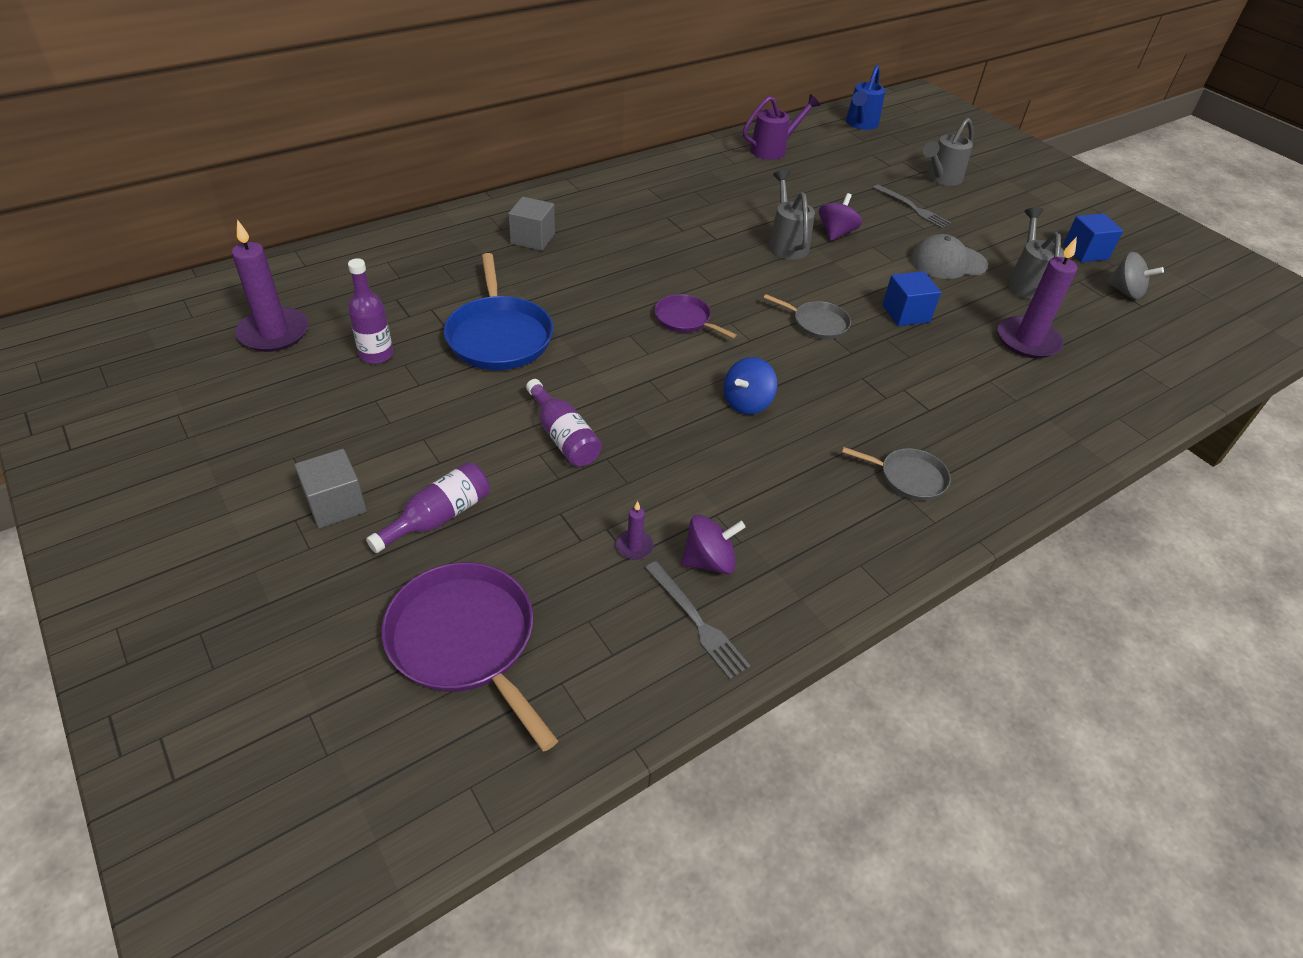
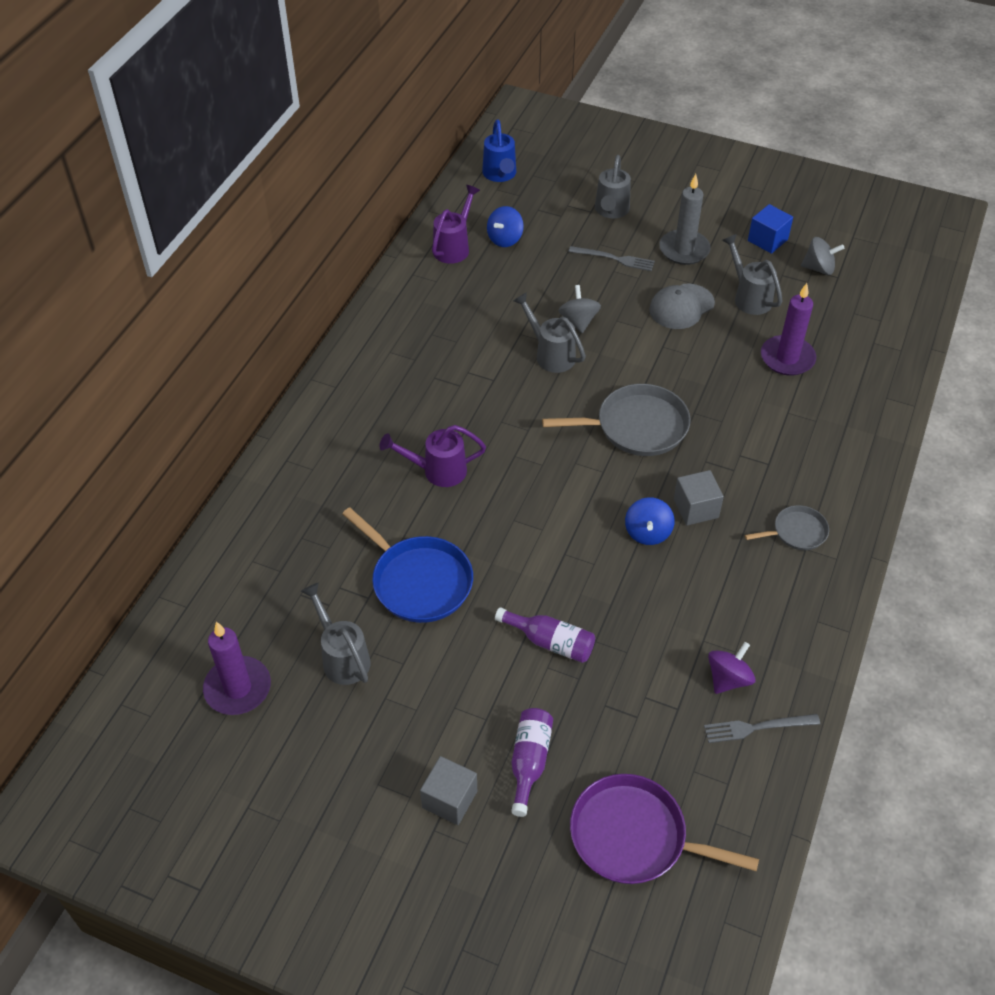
camera: 30 degrees left, 5 degrees up
purple bottle [348,258,393,364] -> grey watering can [301,583,371,685]
grey cube [508,197,555,251] -> grey cube moved to [674,470,724,525]
purple candle [616,501,654,560] -> none
grey fork [645,561,751,679] -> grey fork turned 150 degrees clockwise [704,714,820,743]
purple pan [655,294,736,338] -> none
grey pan [764,294,851,339] -> grey pan [542,384,691,456], size x1.81
purple spinning top [819,193,862,241] -> grey spinning top [558,285,601,333]
blue cube [882,271,941,326] -> none
none -> purple watering can [379,425,486,487]
none -> blue spinning top [487,206,524,247]
none -> grey candle [659,174,711,265]

